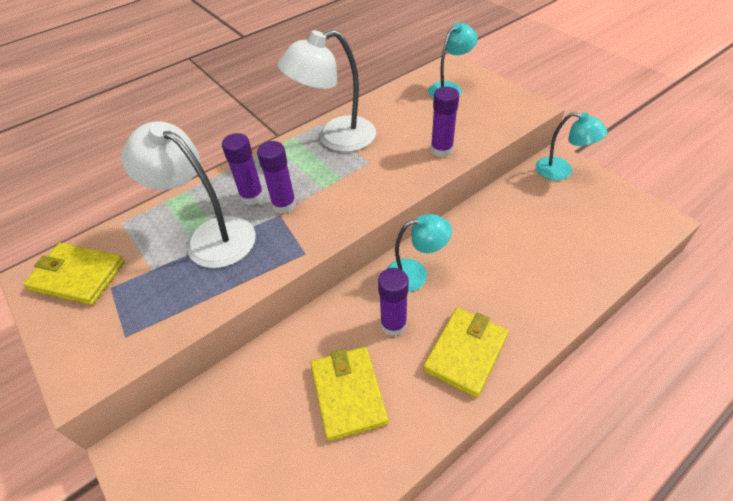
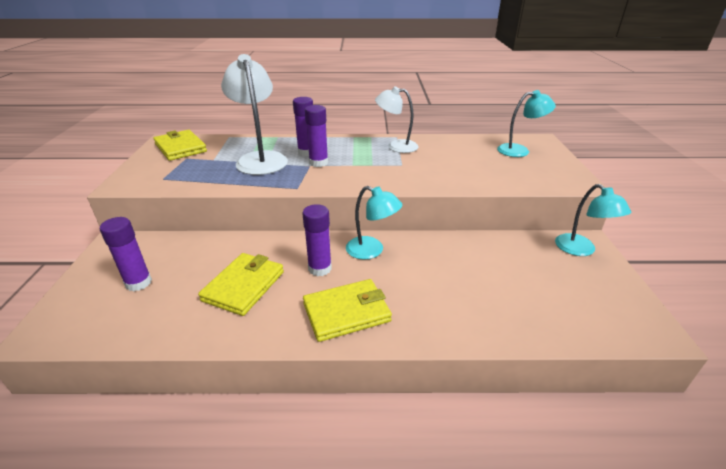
camera: 35 degrees right, 15 degrees down
white lamp [278,30,376,152] -> white lamp [375,86,418,153], size x0.64
purple glue stick [431,87,459,157] -> purple glue stick moved to [100,217,152,291]

